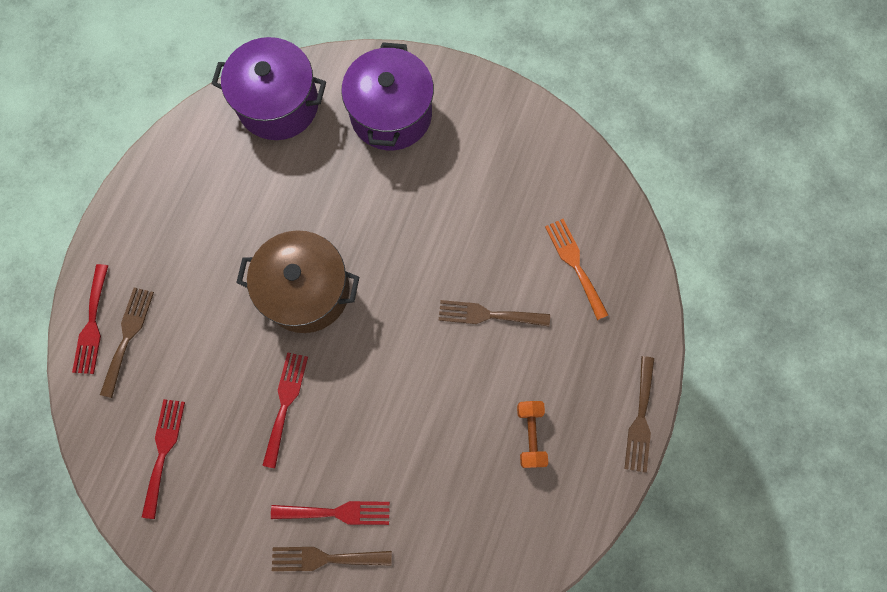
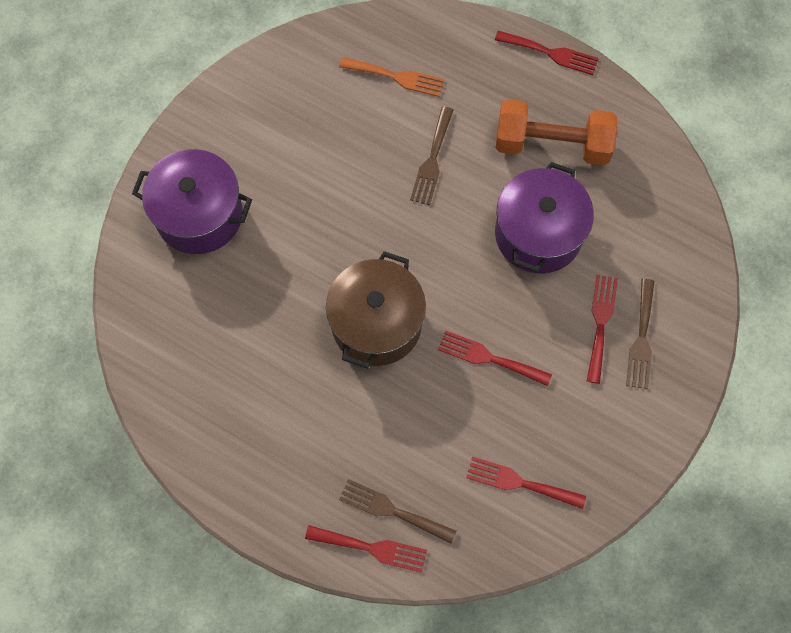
camera: 80 degrees left, 5 degrees down
purple pot [212,37,326,140] -> purple pot moved to [495,162,594,274]
orange dumbbell [517,401,548,468] -> orange dumbbell [496,99,618,165], size x1.91
orange fork [545,219,608,320] -> orange fork turned 150 degrees counterclockwise [339,57,445,97]
brown fork [624,356,654,473] -> red fork [495,30,599,75]

